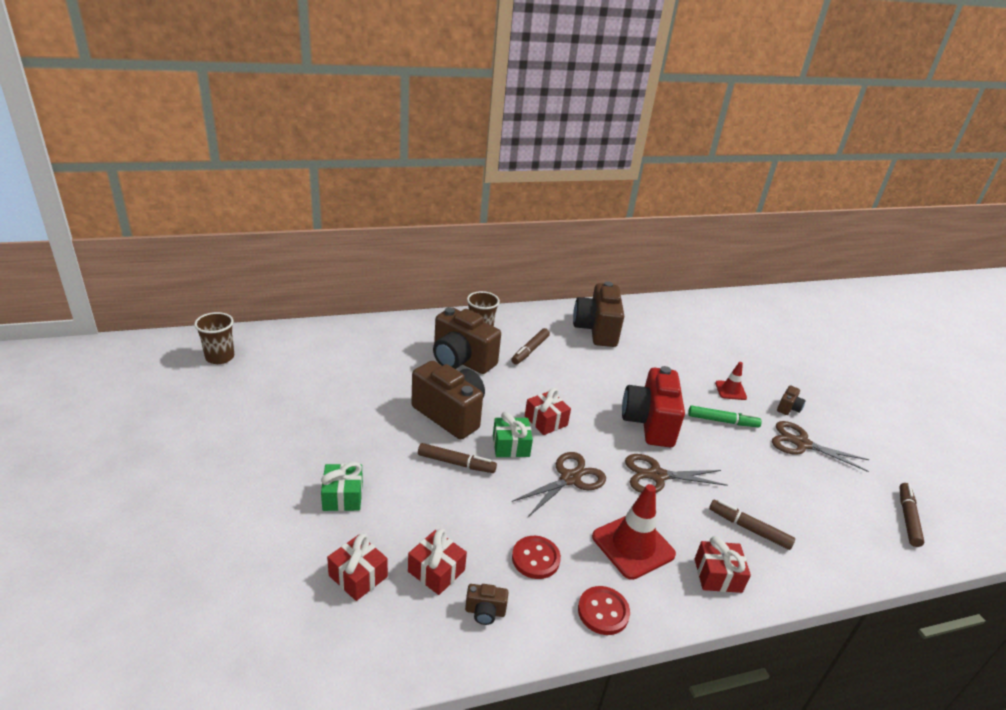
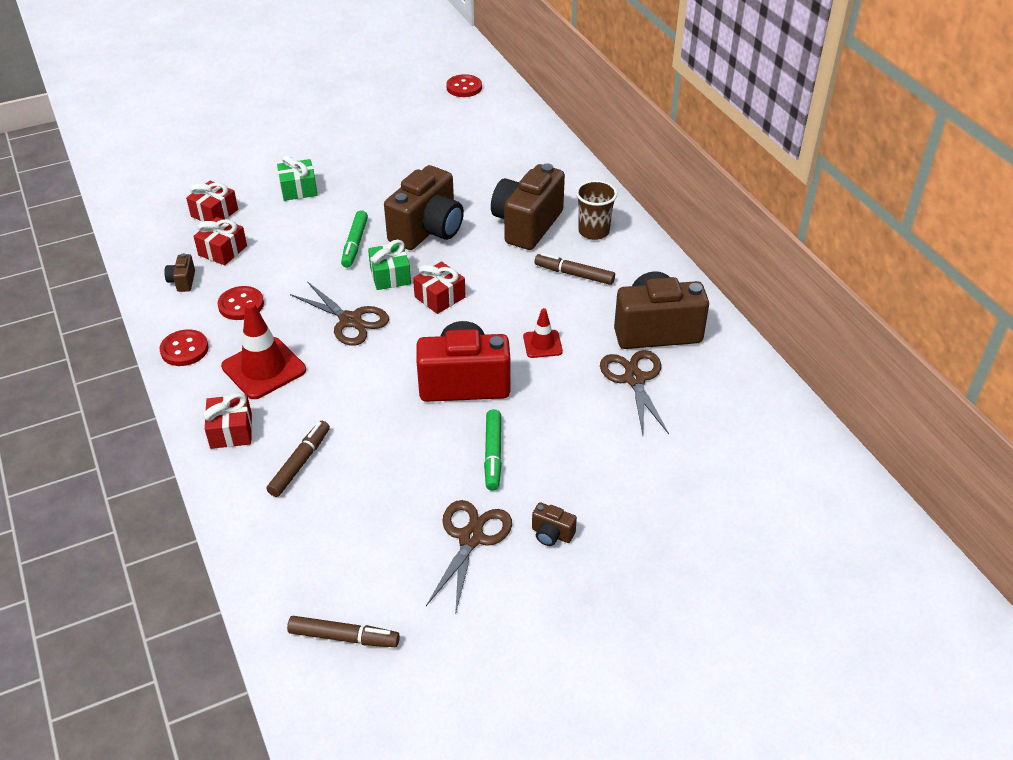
camera: 85 degrees right, 10 degrees up
brown cup [194,312,234,364] -> red button [446,74,482,97]
brown marker [418,443,497,473] -> green marker [341,210,368,268]
brown scissors [625,454,727,493] -> brown scissors moved to [600,350,669,435]
red traffic cone [715,362,747,400] -> red traffic cone moved to [523,308,563,358]

